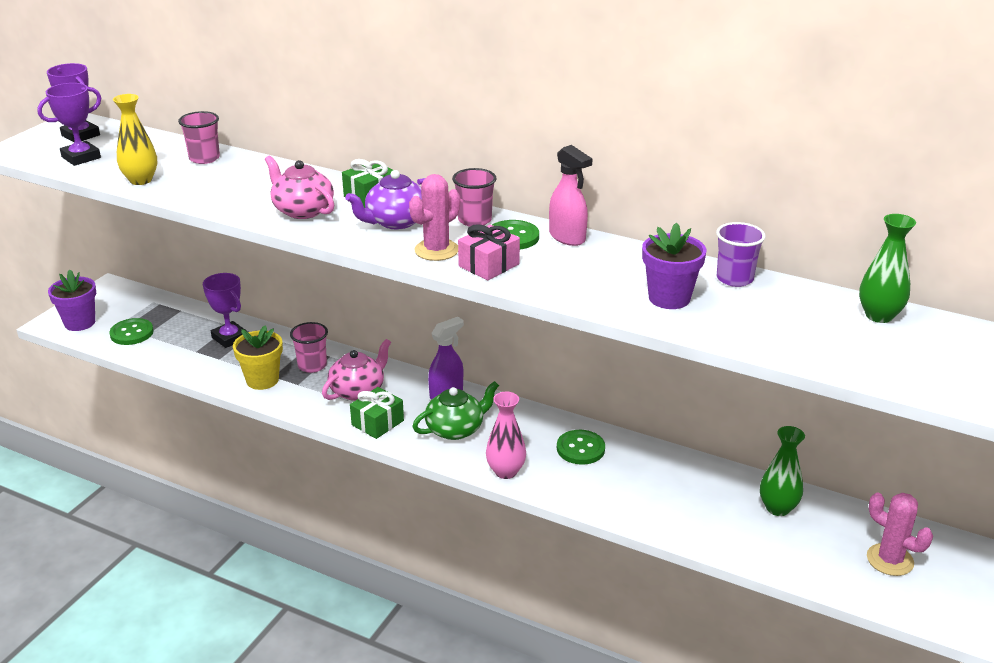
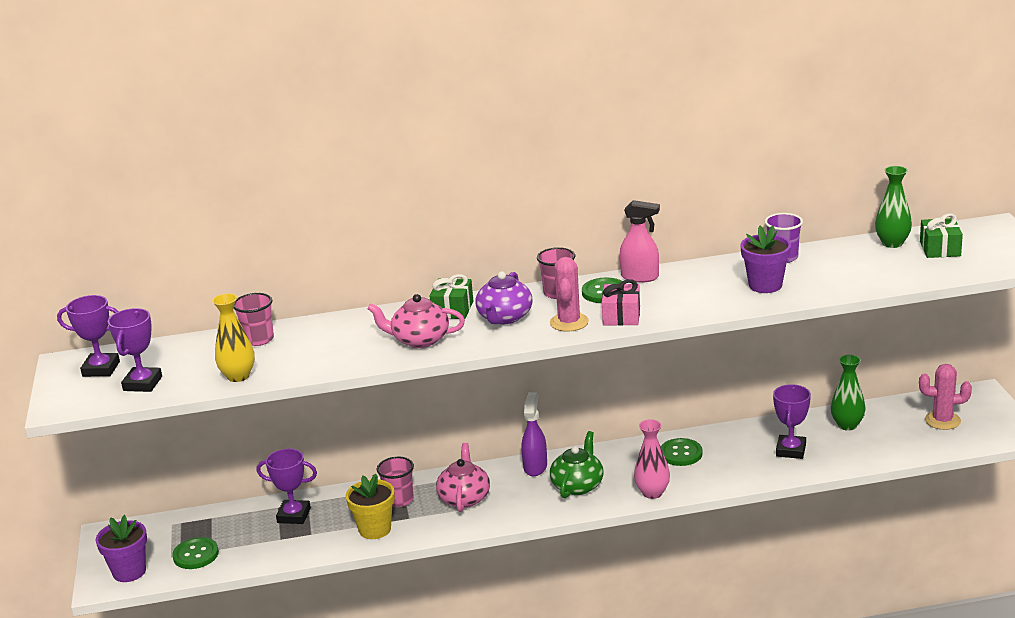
camera: 35 degrees left, 5 degrees down
green gift [350,387,404,439] -> green gift moved to [920,213,963,258]
none -> purple trophy [773,384,811,459]

